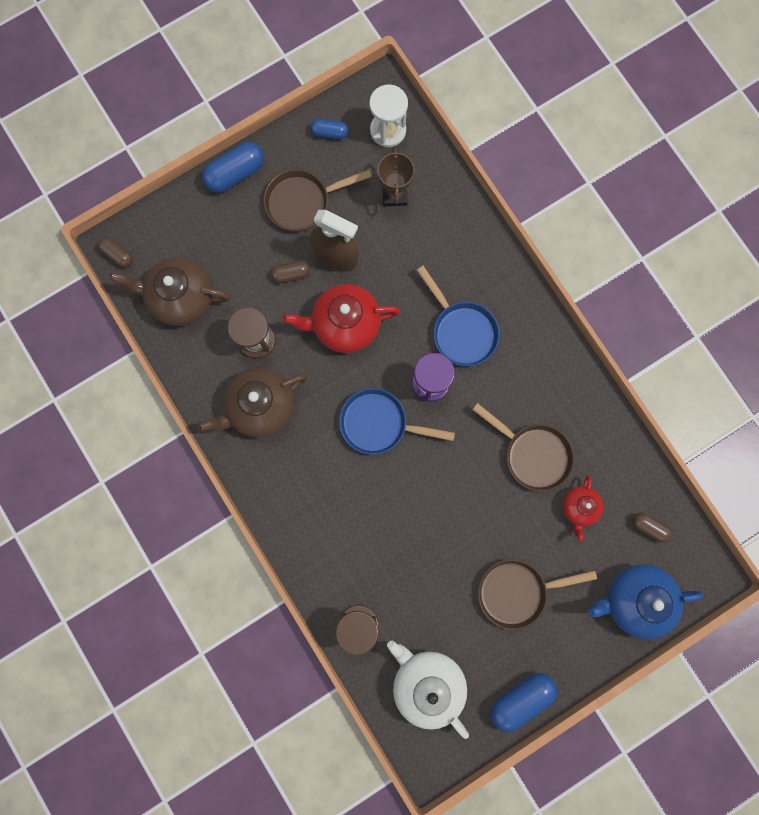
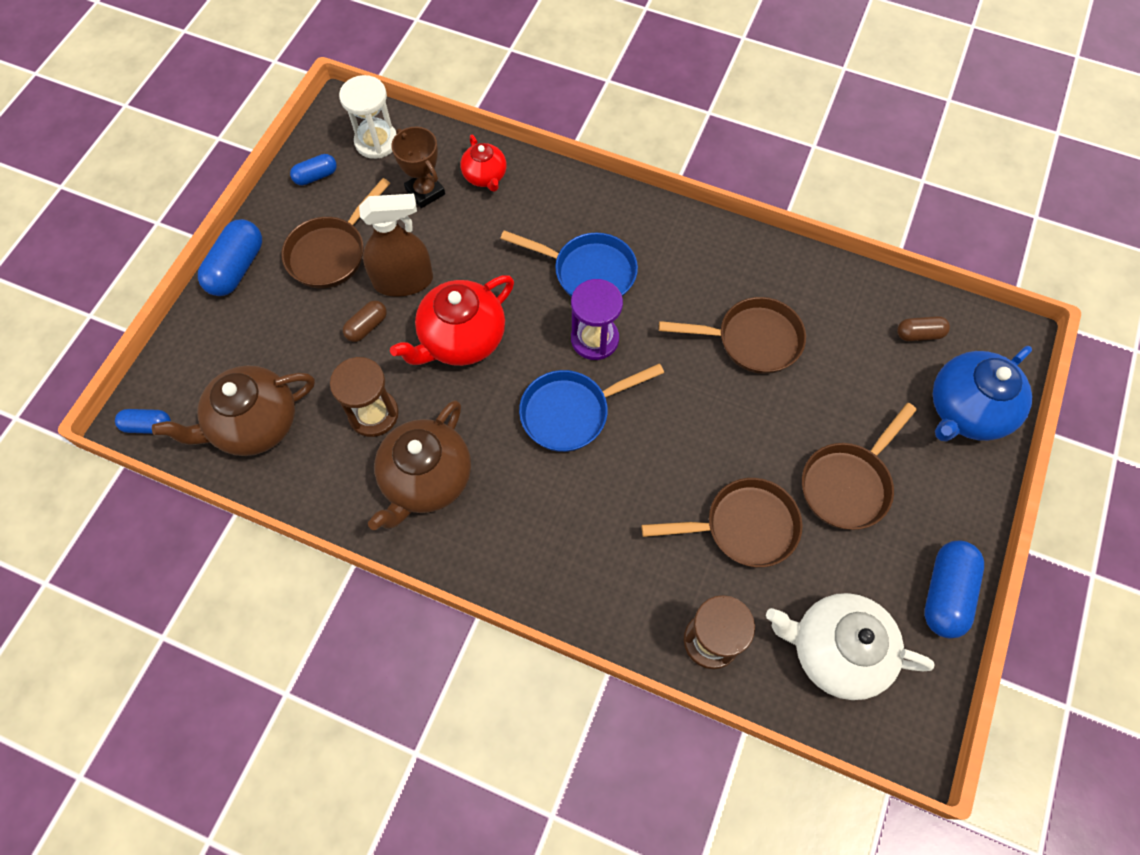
camera: 35 degrees left, 15 degrees down
brown capsule [98,237,133,268] -> blue capsule [115,409,171,434]
red teapot [562,475,603,542] -> red teapot moved to [461,135,507,192]
none -> brown pan [641,478,803,567]

